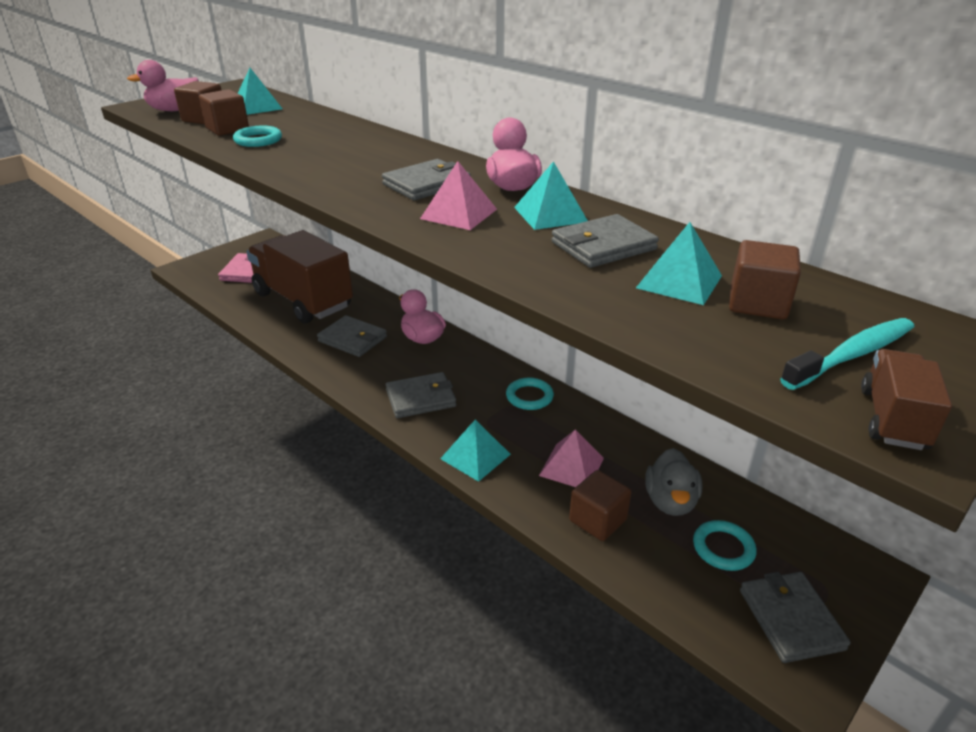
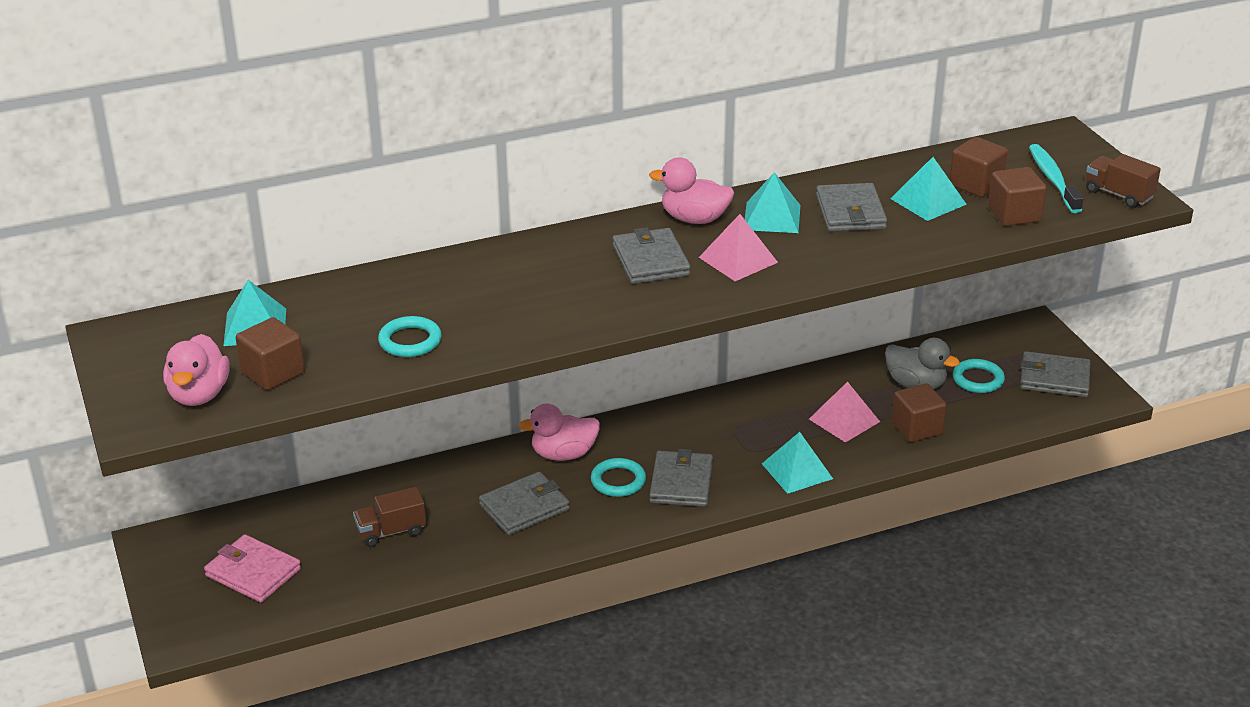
camera: 65 degrees left, 0 degrees up
brown cube [199,89,249,136] -> brown cube moved to [988,167,1047,226]
brown truck [246,230,353,323] -> brown truck [353,487,426,547], size x0.41
turquoise ring [506,378,554,410] -> turquoise ring moved to [591,458,646,497]

